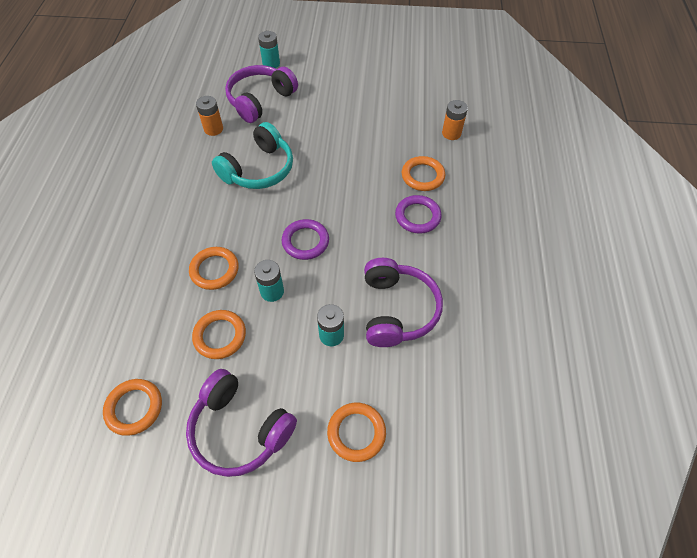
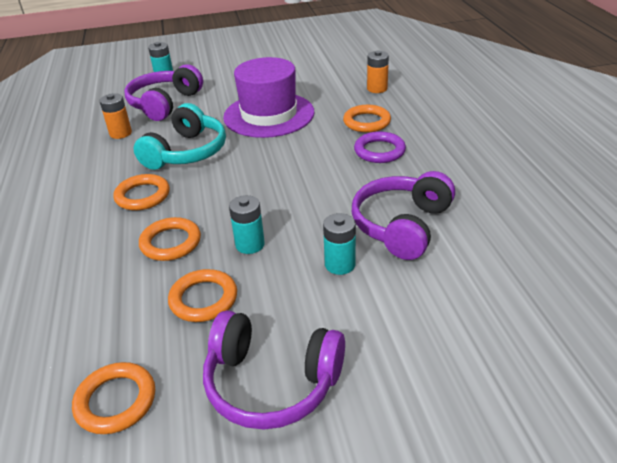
camera: 15 degrees left, 20 degrees down
purple ring [282,219,329,260] -> none
orange ring [327,402,386,462] -> orange ring moved to [113,174,170,211]
purple headphones [364,258,443,347] -> purple headphones turned 135 degrees counterclockwise [352,171,455,260]
none -> purple hat [223,57,314,138]

